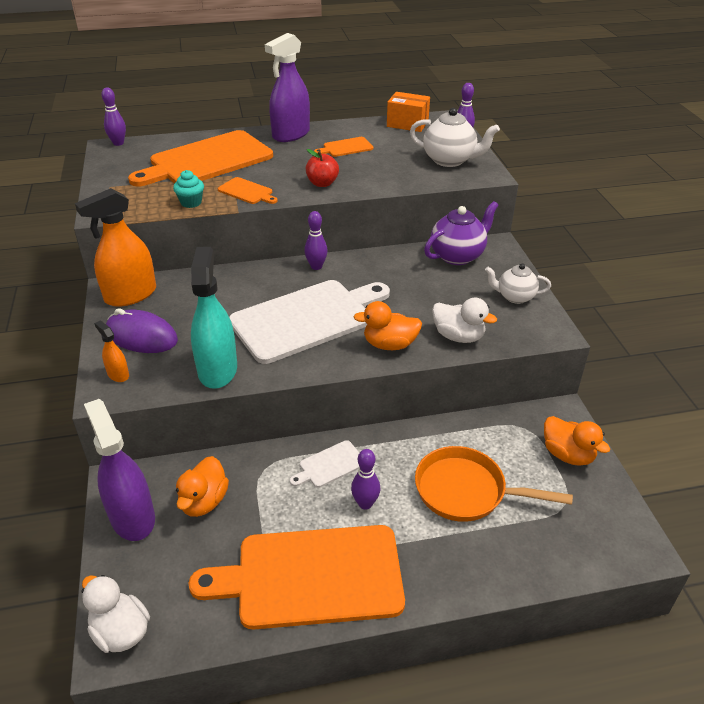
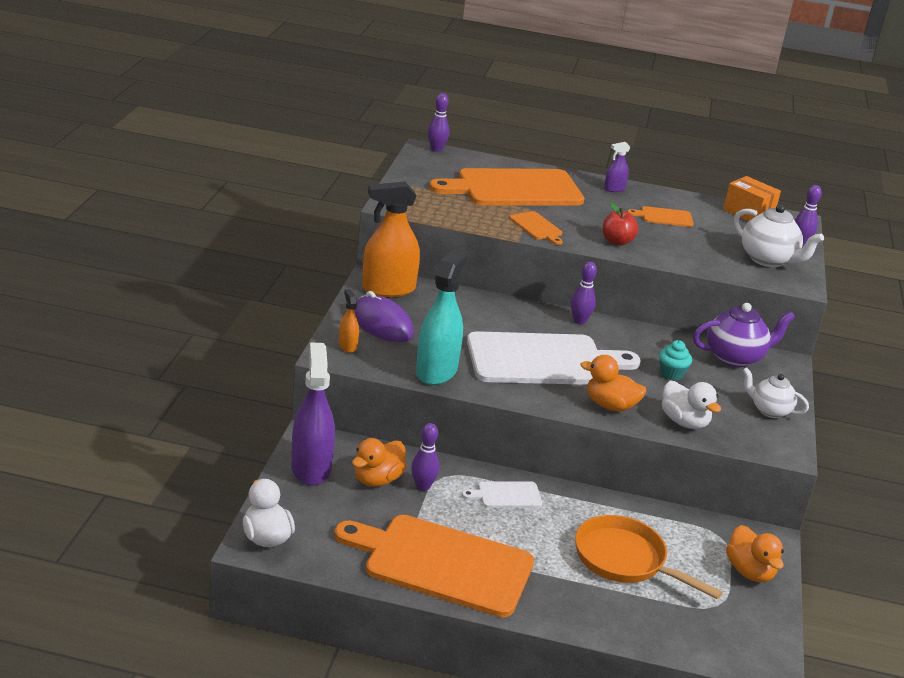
camera: 20 degrees right, 10 degrees down
turquoise cupcake [173,170,204,208] -> turquoise cupcake moved to [659,340,692,380]
purple spray bottle [265,33,310,142] -> purple spray bottle [604,142,631,192], size x0.47
purple bowling pin [351,449,380,510] -> purple bowling pin moved to [411,423,439,491]

